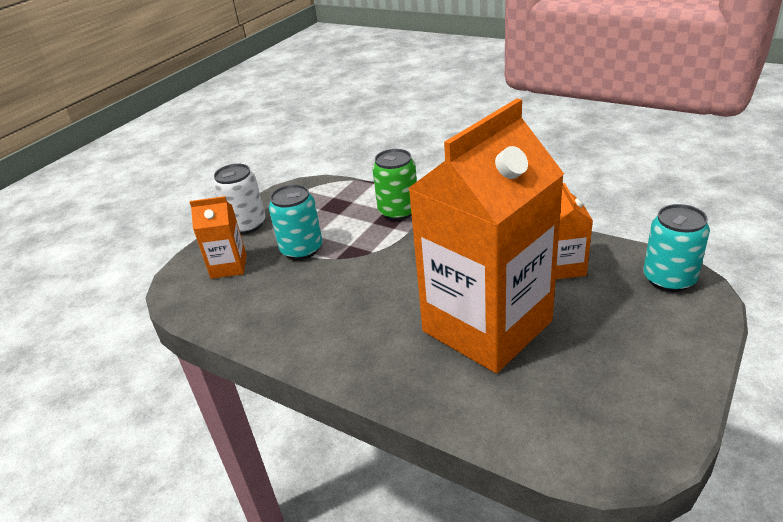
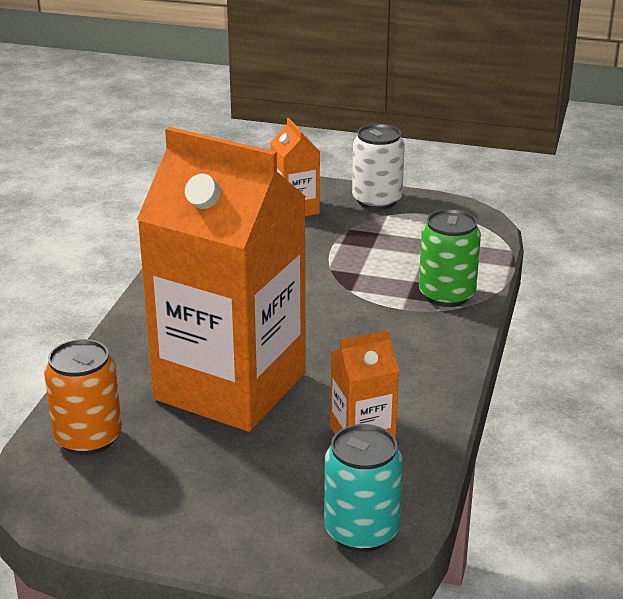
camera: 70 degrees right, 5 degrees down
turquoise can [269,184,322,260] -> none
none -> orange can [44,339,122,455]

